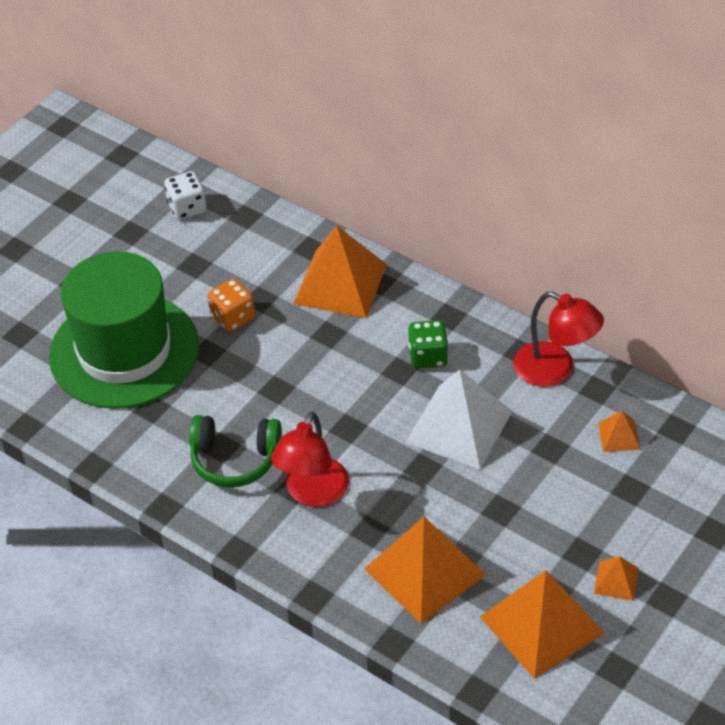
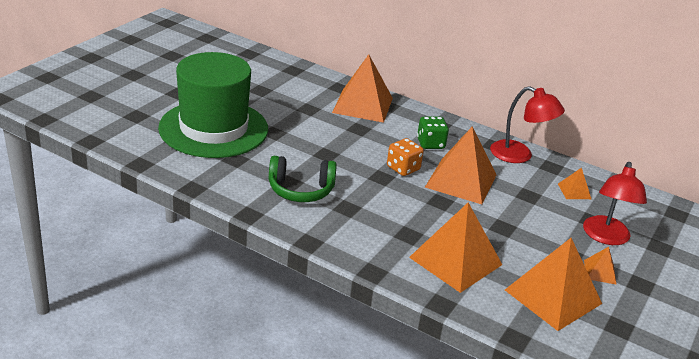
camera: 10 degrees left, 15 degrees down
white dice [164,171,207,220] -> none
orange dice [208,279,255,332] -> orange dice moved to [387,138,424,176]
red lamp [271,411,349,507] -> red lamp moved to [583,162,647,245]
white pyramid [405,369,513,470] -> orange pyramid [425,127,496,204]

